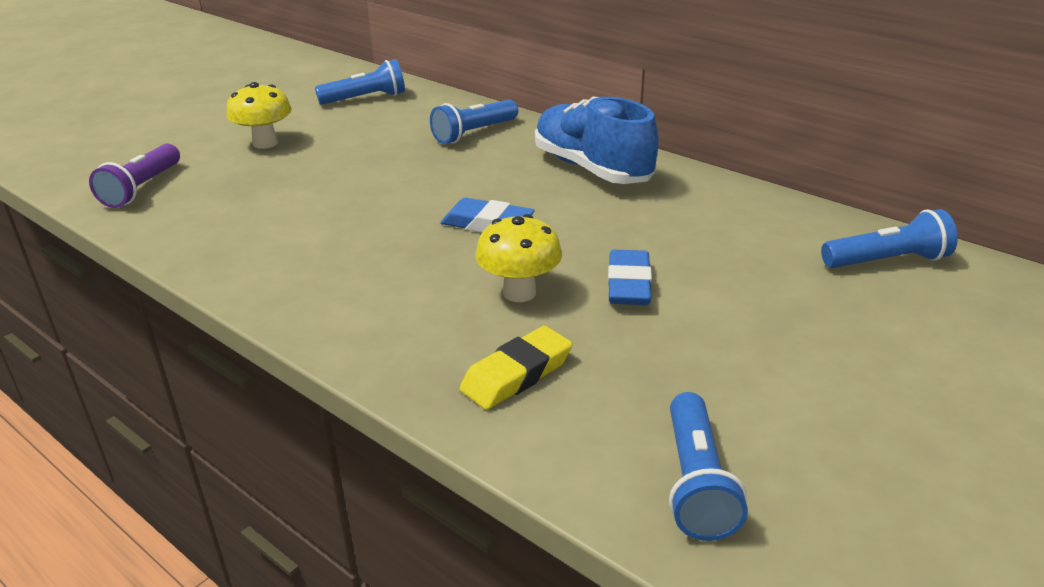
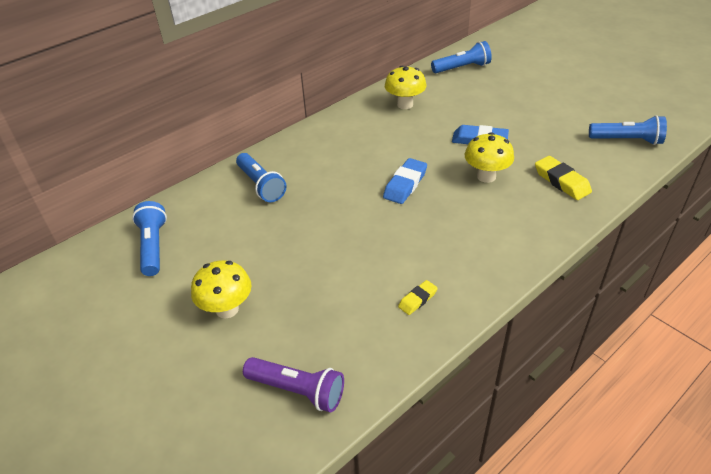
camera: 80 degrees left, 10 degrees up
blue shoe [535,96,659,184] -> none
blue flashlight [821,209,958,268] -> blue flashlight turned 75 degrees clockwise [431,41,492,73]
none -> yellow mushroom [385,65,427,109]
none -> yellow eraser [398,280,438,315]

